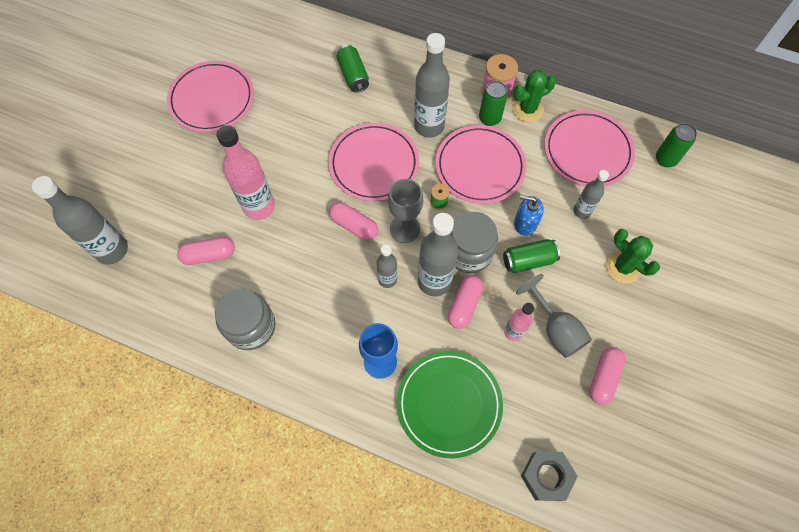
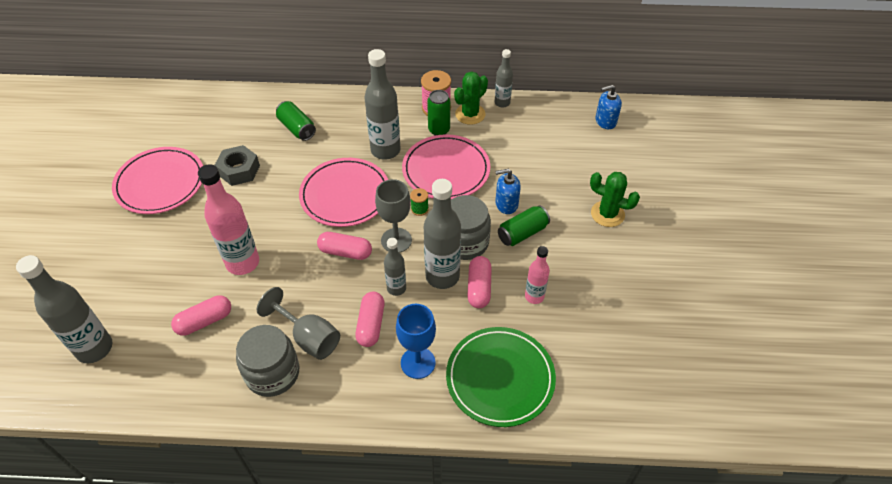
camera: 20 degrees left, 15 degrees down
grey goblet [516,274,592,358] -> grey goblet moved to [257,287,340,360]
grey nut [521,451,578,501] -> grey nut moved to [215,145,260,186]
pink plate [544,110,635,186] -> none
grey bottle [573,170,609,219] -> grey bottle moved to [495,49,513,108]
pink capsule [589,347,626,405] -> pink capsule moved to [355,292,385,347]
green can [656,123,697,167] -> blue soap dispenser [595,85,622,129]

